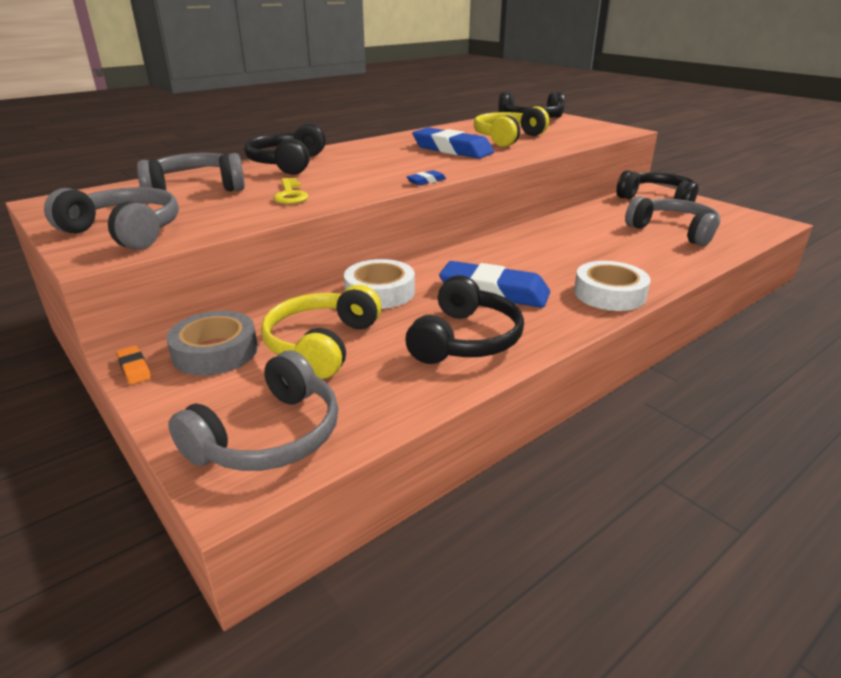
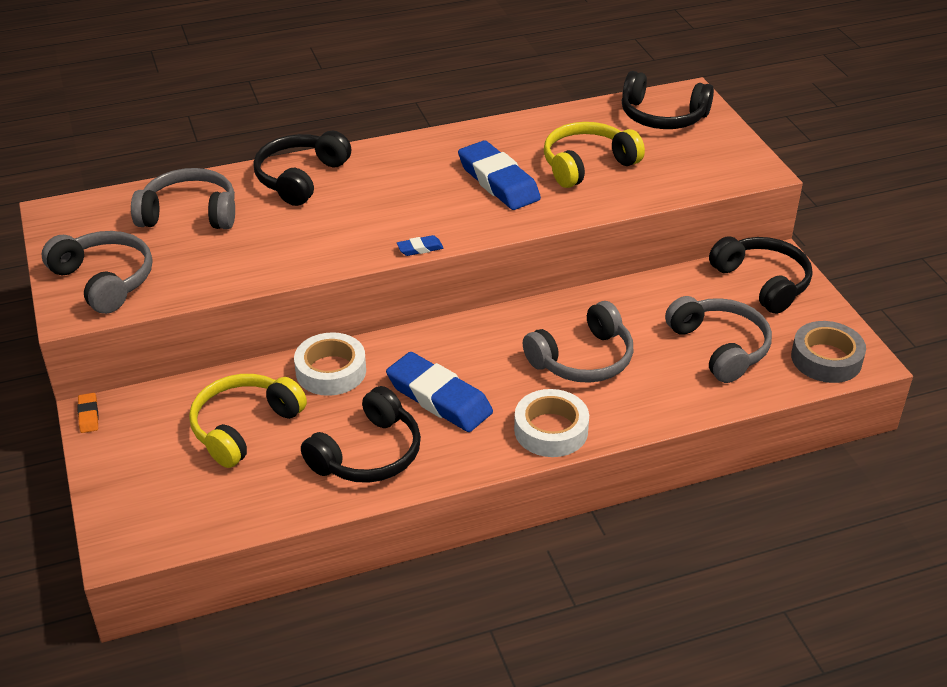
camera: 20 degrees right, 10 degrees up
grey tape [166,311,258,376] -> grey tape moved to [791,321,866,383]
grey headphones [168,350,338,471] -> grey headphones moved to [523,301,633,383]
yellow key [273,178,309,204] -> none

